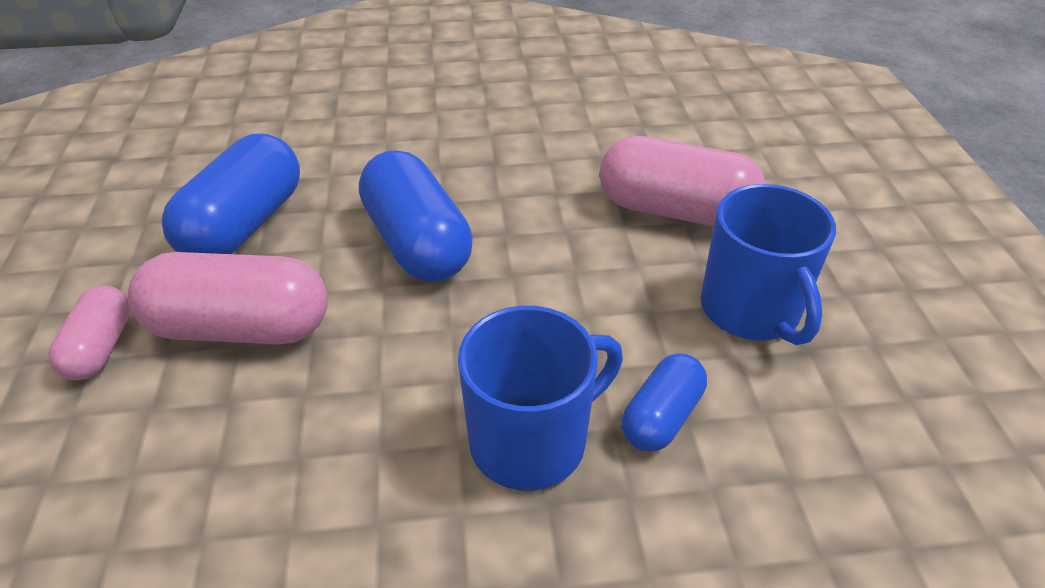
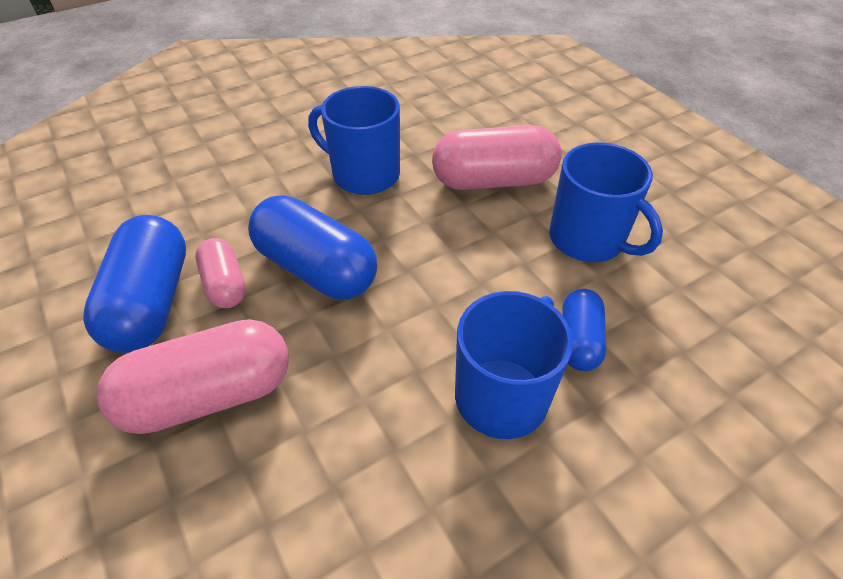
camera: 25 degrees left, 5 degrees up
pink capsule [48,286,130,381] -> pink capsule moved to [195,238,246,308]
none -> blue mug [308,86,400,195]

